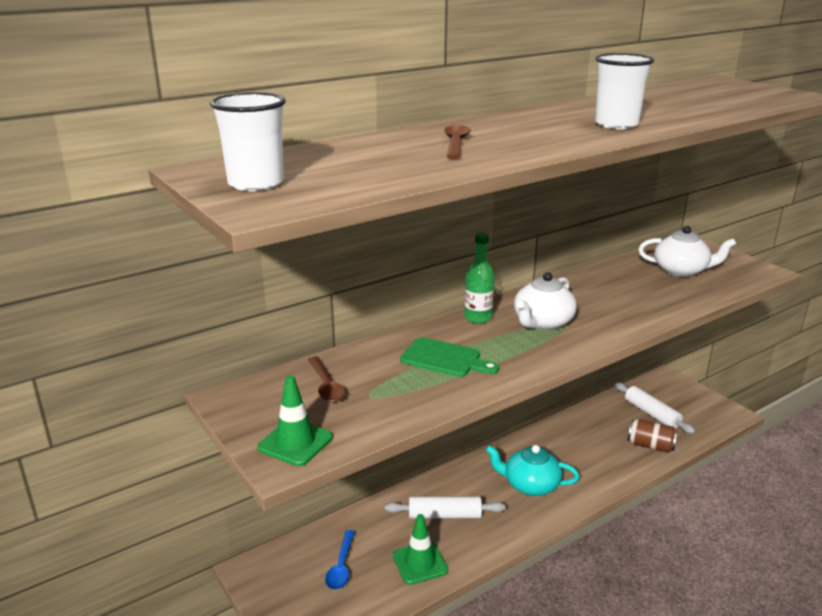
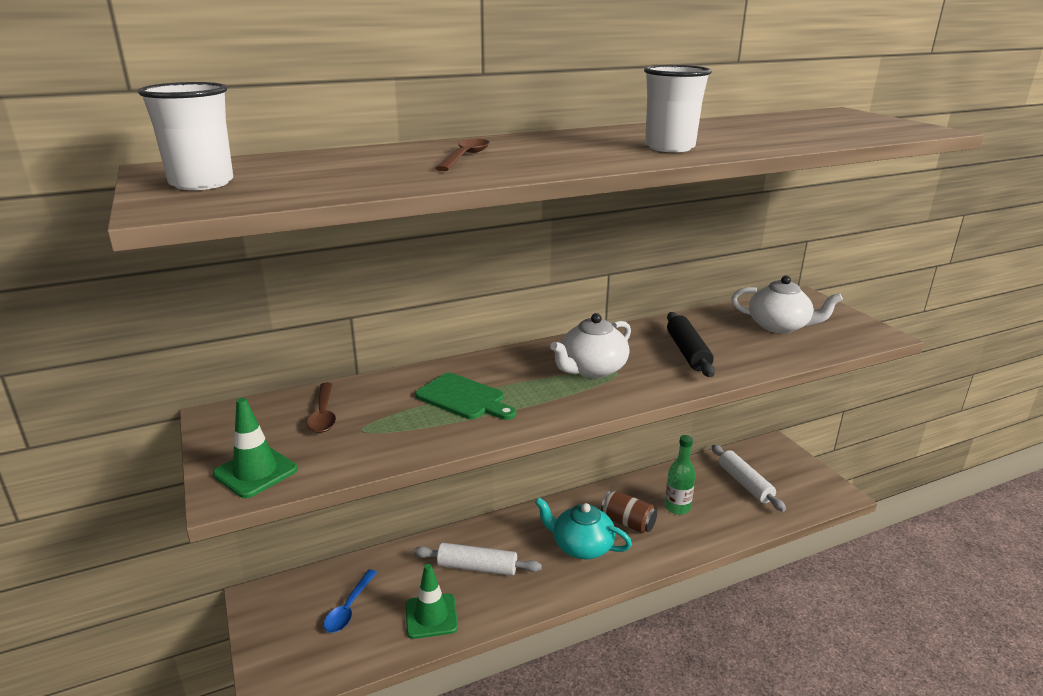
camera: 10 degrees right, 0 degrees up
green bottle [464,233,494,323] -> green bottle moved to [665,435,696,515]
brown can [628,419,678,453] -> brown can moved to [601,491,657,533]
none -> black rolling pin [667,312,715,377]

